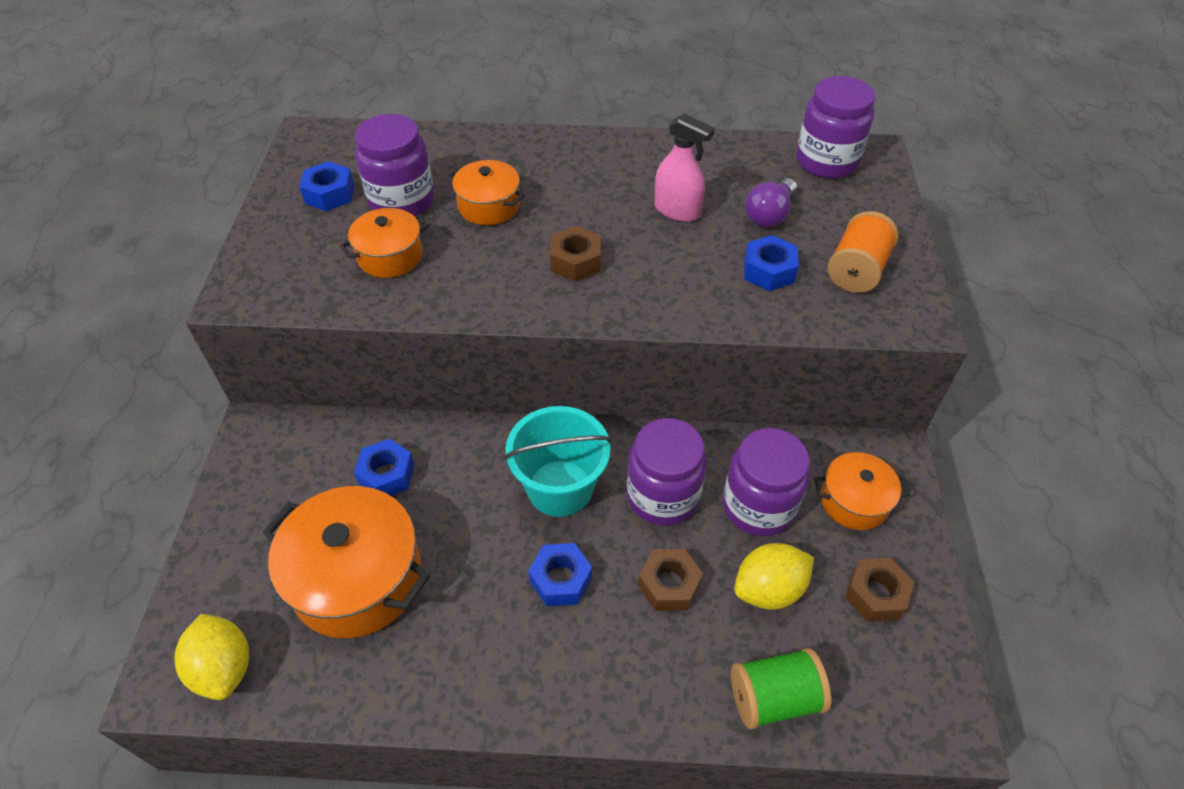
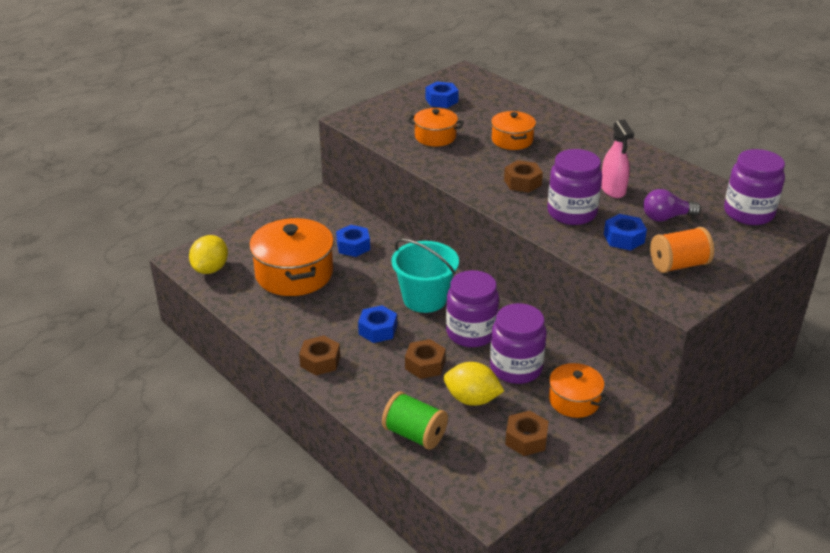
camera: 45 degrees right, 15 degrees down
purple jar [355,114,434,216] -> purple jar moved to [547,149,602,225]
none -> brown nut [299,335,340,375]

